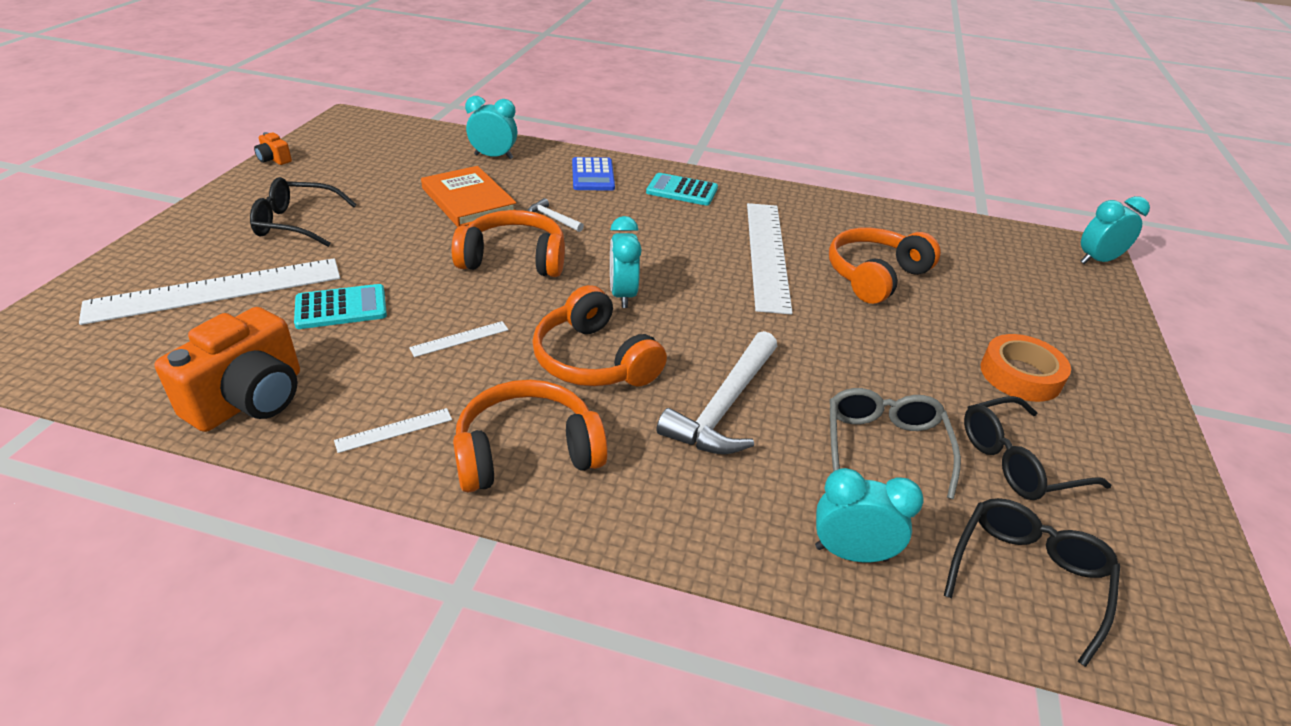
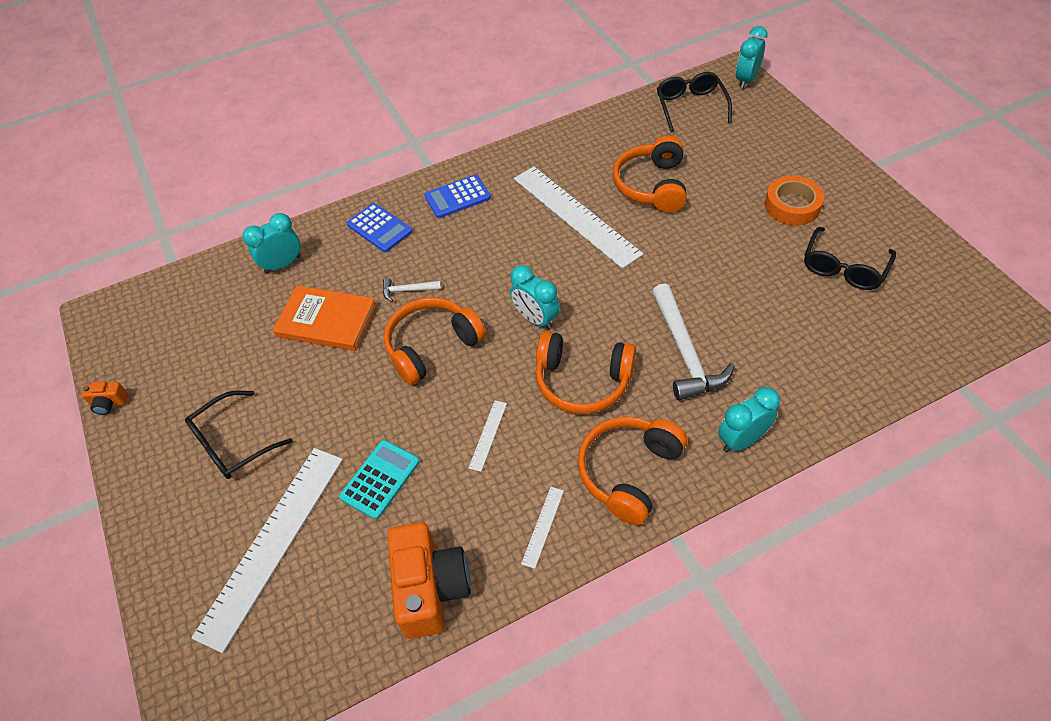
camera: 35 degrees left, 15 degrees up
turquoise calculator [646,173,718,206] -> blue calculator [424,175,491,218]
turquoise clock [815,468,924,562] -> turquoise clock moved to [718,387,780,453]
grey glasses [830,388,961,499] -> none
black glasses [944,498,1120,667] -> black glasses moved to [657,72,732,132]

